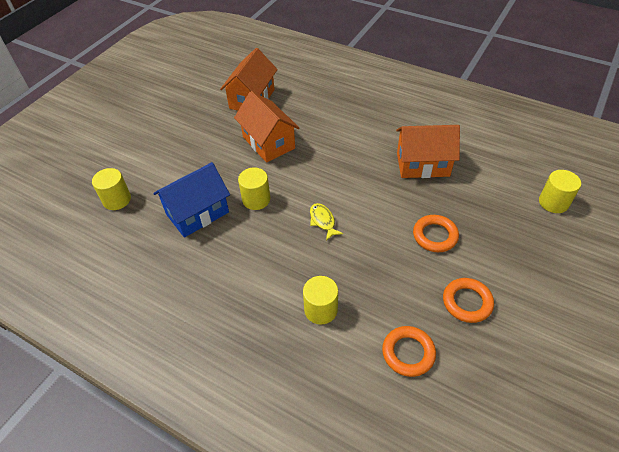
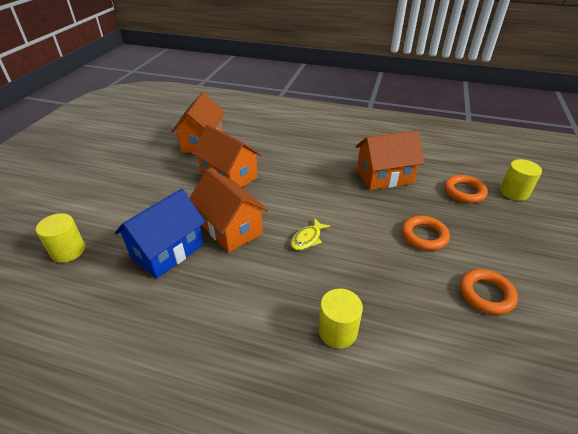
camera: 15 degrees left, 10 degrees down
yellow cylinder [238,168,270,210] -> orange house [190,169,268,253]
yellow fish [310,203,343,241] -> yellow fish turned 105 degrees counterclockwise [291,218,330,251]
orange ring [382,326,436,377] -> orange ring moved to [444,175,488,203]

